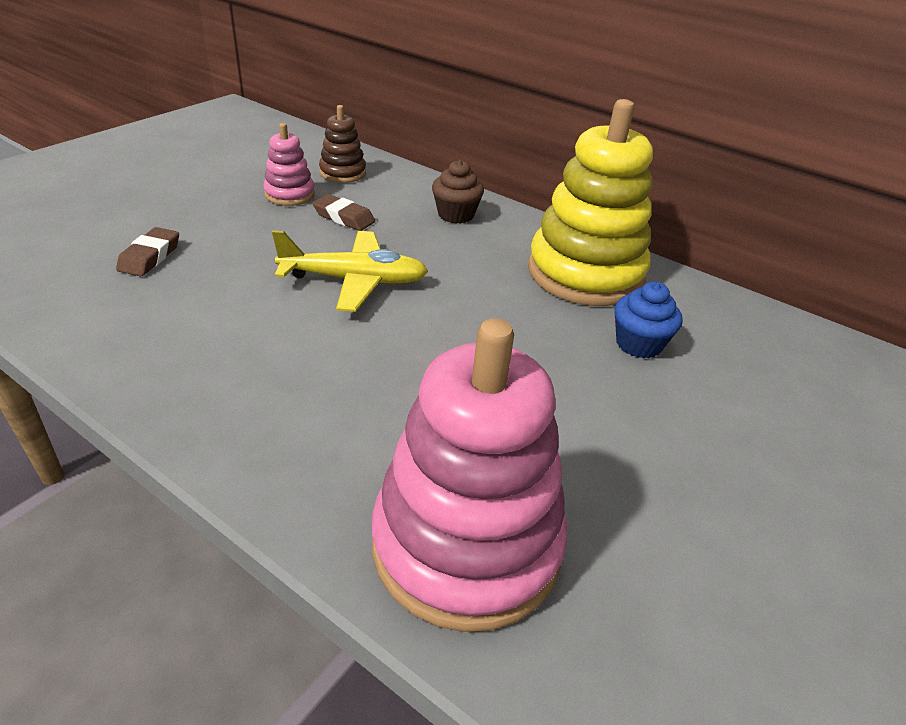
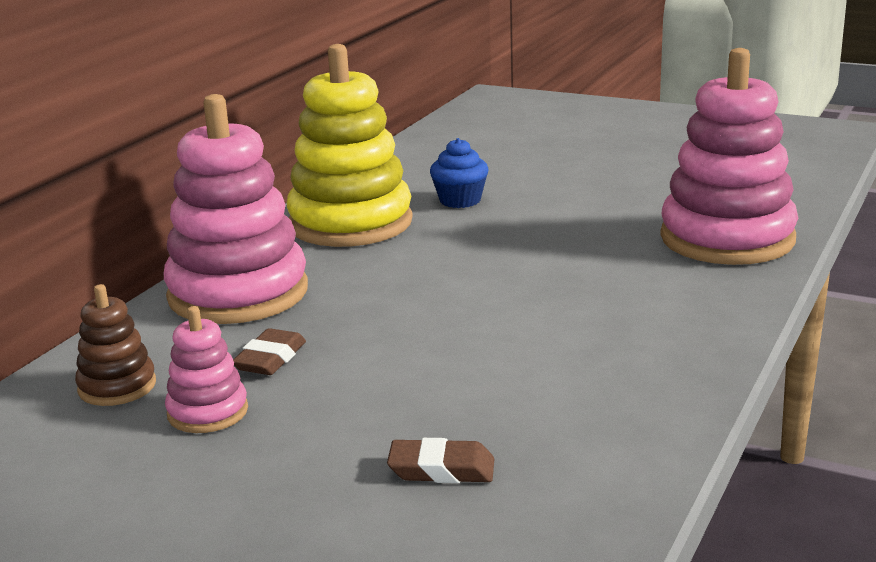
camera: 95 degrees left, 15 degrees down
yellow plane [272,230,428,312] -> none
brown cupcake [432,160,484,224] -> pink stacking toy [164,94,308,324]

